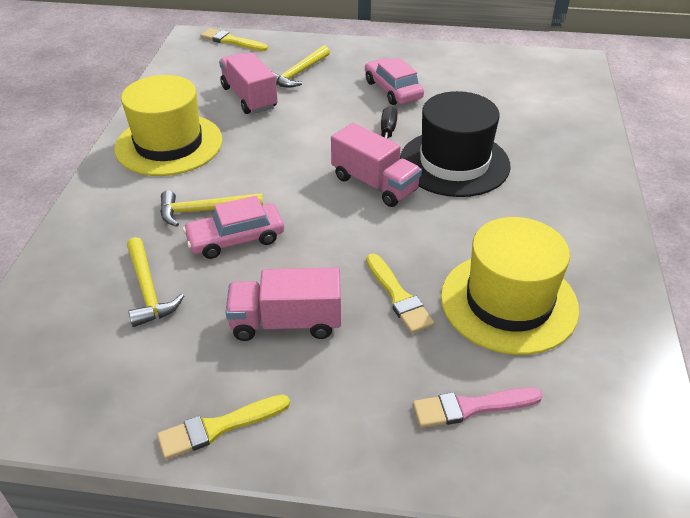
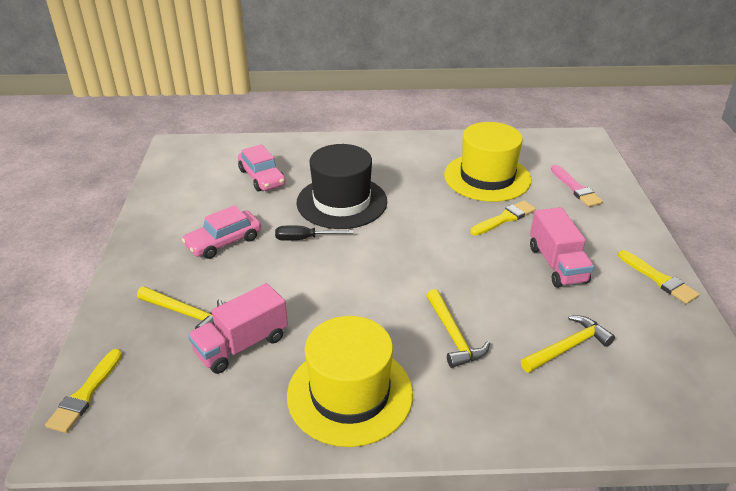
camera: 100 degrees left, 5 degrees down
pink car [183,196,284,259] -> pink car moved to [238,144,286,192]
pink truck [331,123,422,207] -> none

